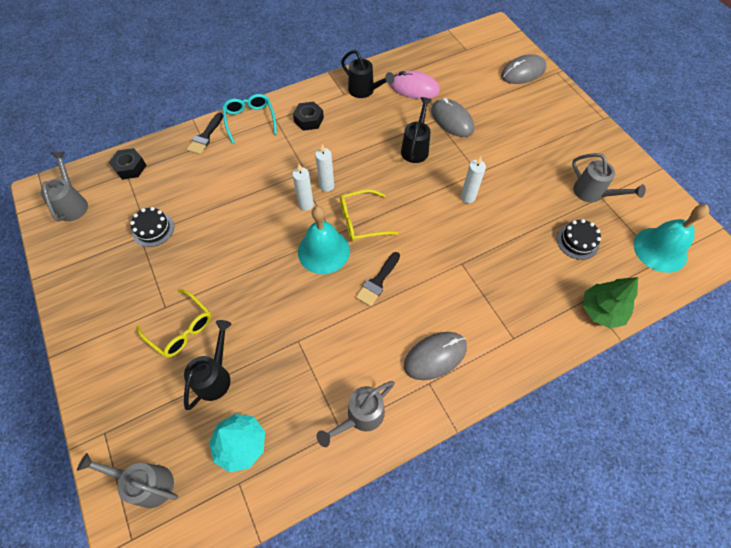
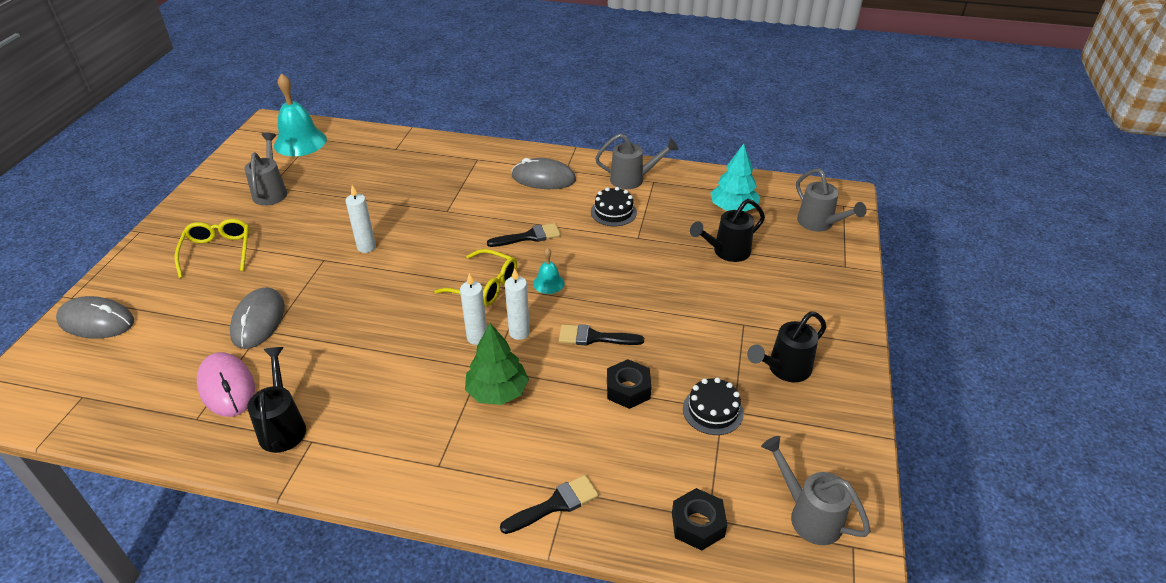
camera: 140 degrees left, 20 degrees down
grey watering can [41,152,88,221] -> grey watering can turned 105 degrees clockwise [761,436,871,545]
yellow glasses [136,289,211,358] -> yellow glasses moved to [175,219,249,278]
turquoise glasses [222,94,277,144] -> none
black nut [293,101,324,131] -> black nut moved to [607,359,651,409]
turquoise bell [298,206,350,274] -> turquoise bell [533,248,565,294], size x0.49
black watering can [401,97,432,163] -> black watering can moved to [747,311,826,382]
black cake [557,219,601,260] -> black cake moved to [591,187,637,226]
green tree [583,277,638,328] -> green tree moved to [465,323,529,405]
none -> black brush [559,324,644,346]

